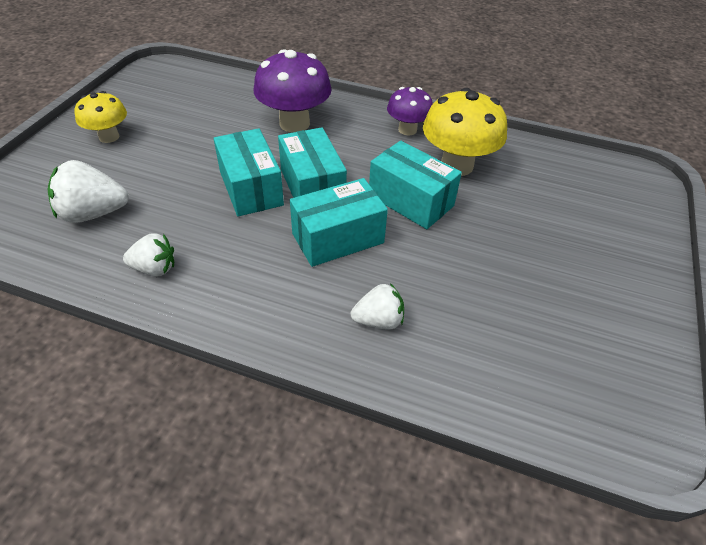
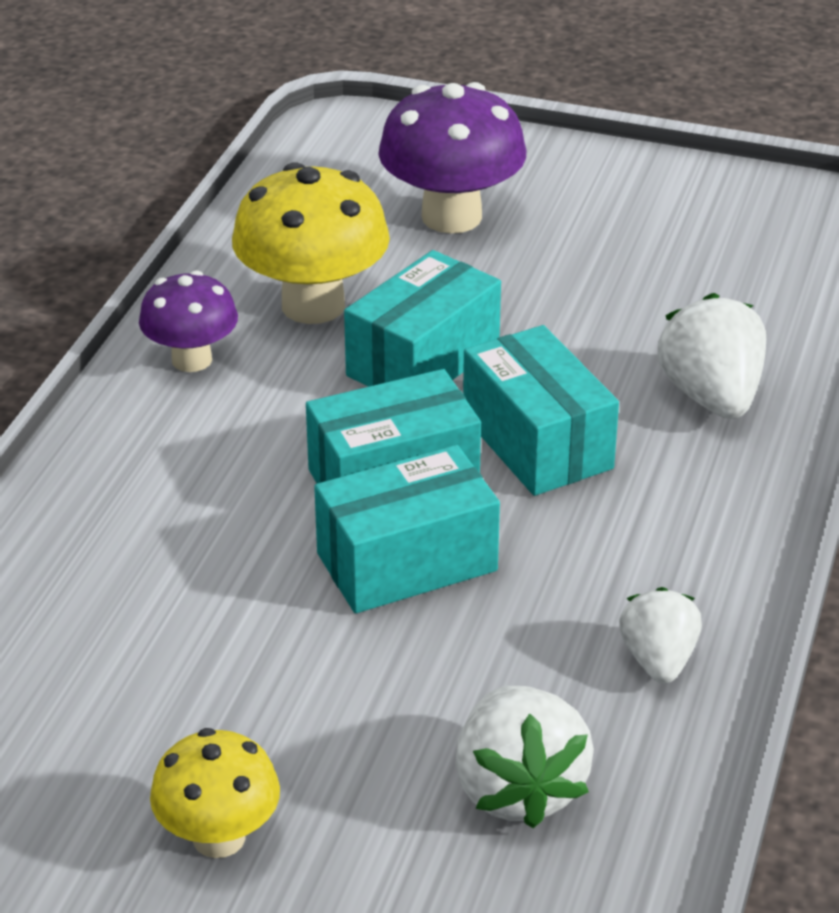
camera: 90 degrees left, 10 degrees down
purple mushroom [254,49,332,133] -> purple mushroom moved to [378,82,526,234]
white strawberry [350,283,404,330] -> white strawberry [657,293,766,419], size x1.55

